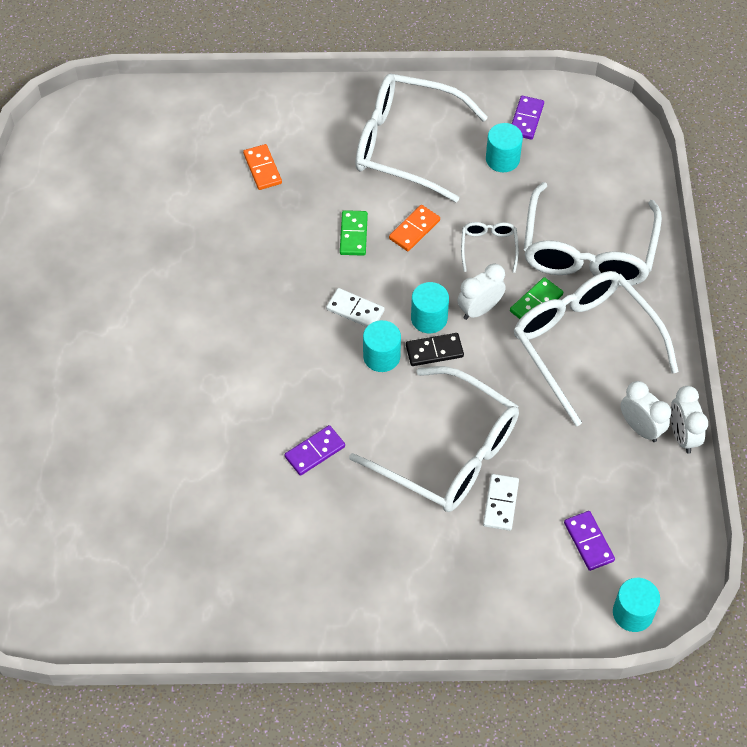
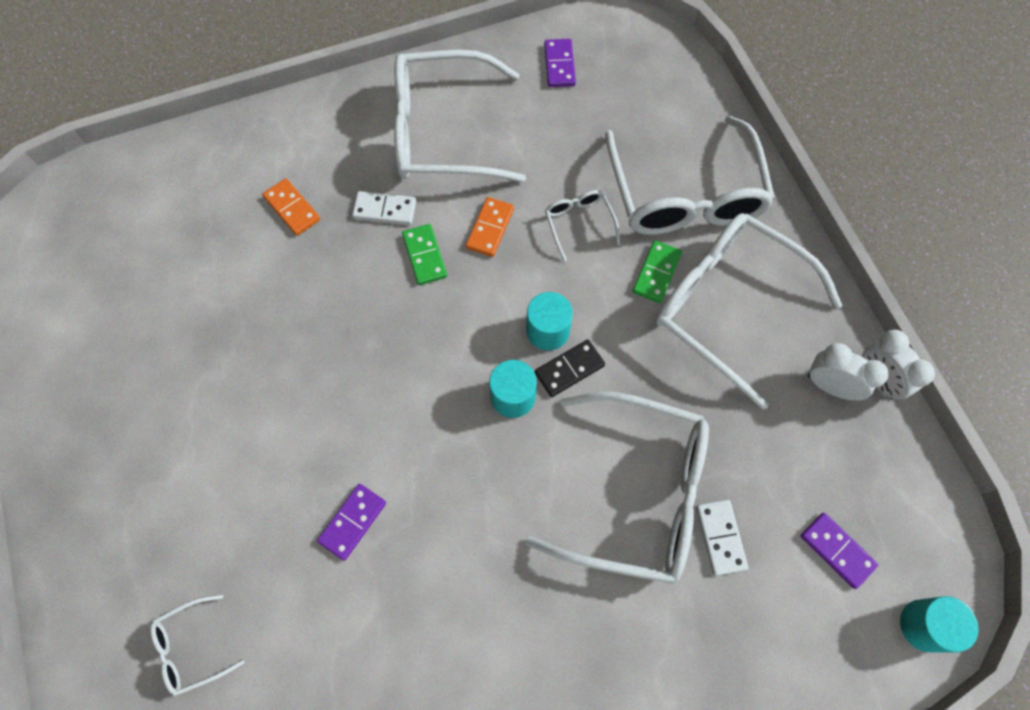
camera: 20 degrees left, 10 degrees up
purple domino [285,425,345,476] -> purple domino moved to [317,484,386,561]
white domino [326,288,385,327] -> white domino moved to [352,191,416,225]
white clock [457,264,506,320] -> none
turquoise cylinder [486,123,523,172] -> none
none -> white glasses [150,595,244,696]

